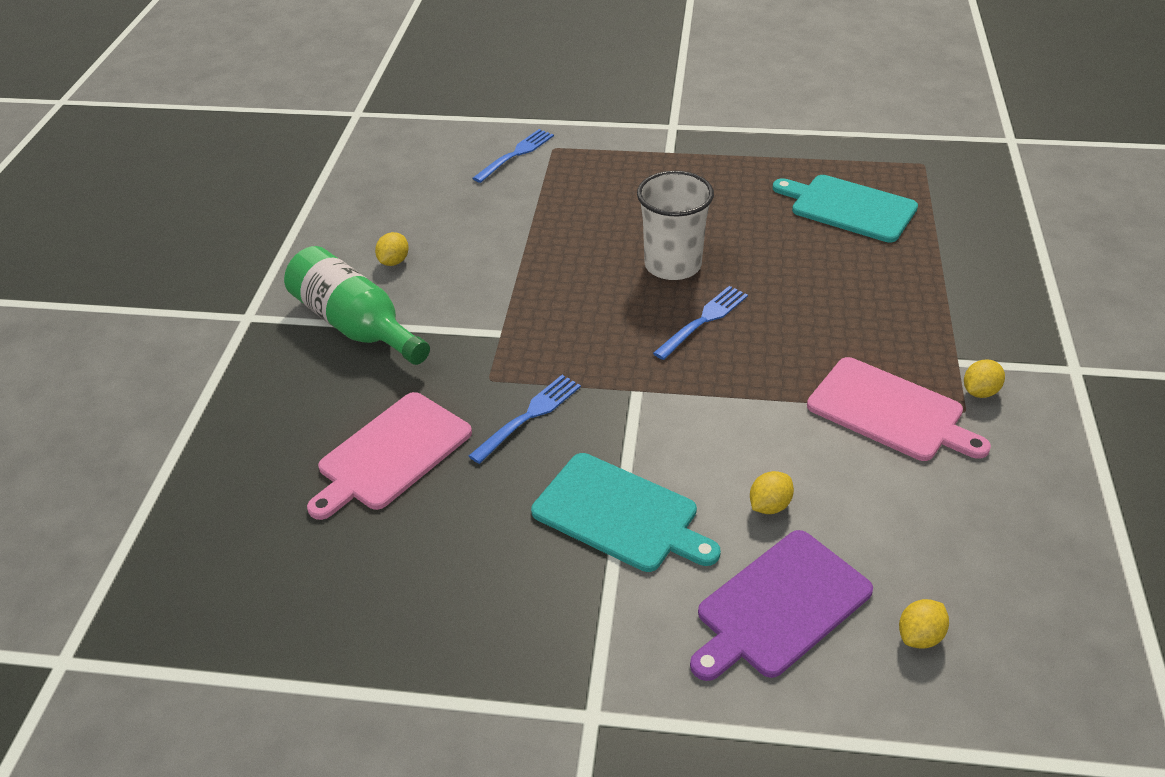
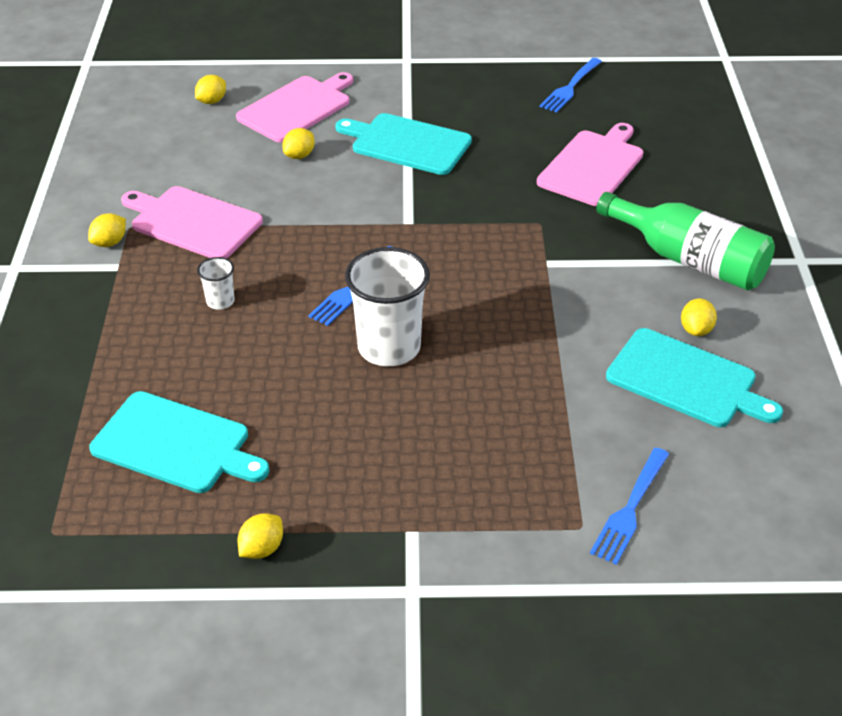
camera: 170 degrees right, 0 degrees up
blue fork [469,375,581,464] -> blue fork moved to [540,58,602,113]
purple cutting board [690,530,873,681] -> pink cutting board [236,72,353,142]
none -> white cup [197,257,234,310]
none -> yellow lemon [238,513,283,559]
none -> turquoise cutting board [606,328,783,427]

